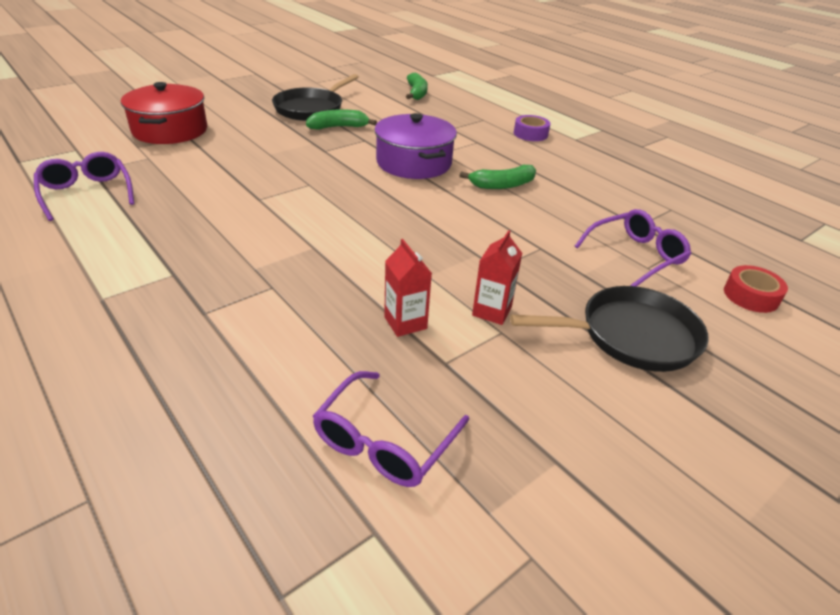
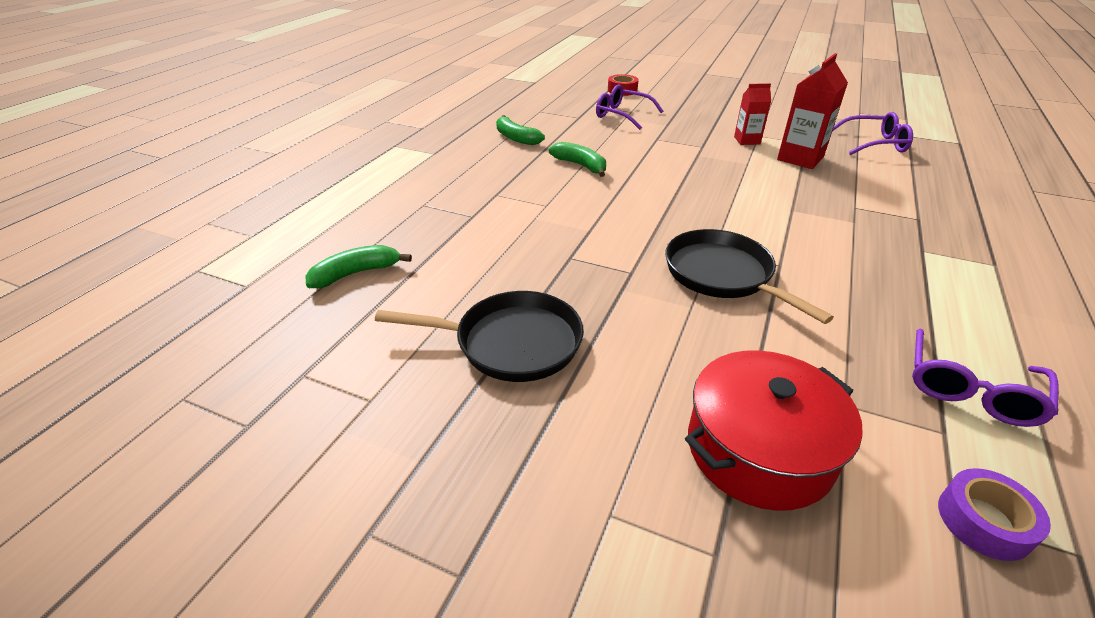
camera: 115 degrees left, 0 degrees up
green banana [306,109,377,130] -> green banana moved to [496,115,545,145]
purple pot [374,113,457,179] -> none
red carton [384,239,432,337] -> red carton [777,53,848,169], size x1.63
black pan [510,286,709,372] -> black pan moved to [665,229,834,324]
purple tape [514,115,550,141] -> purple tape moved to [938,468,1051,561]

